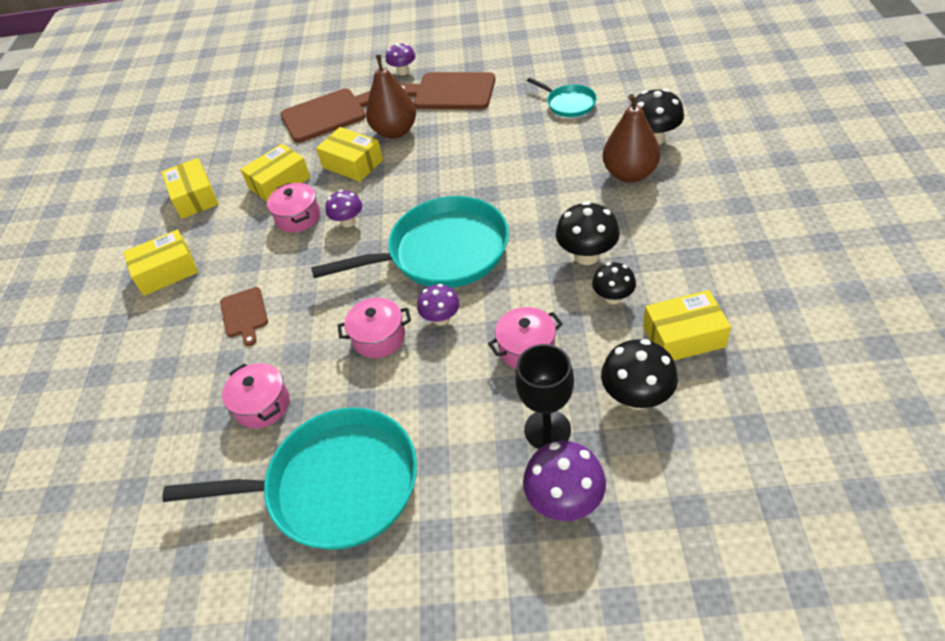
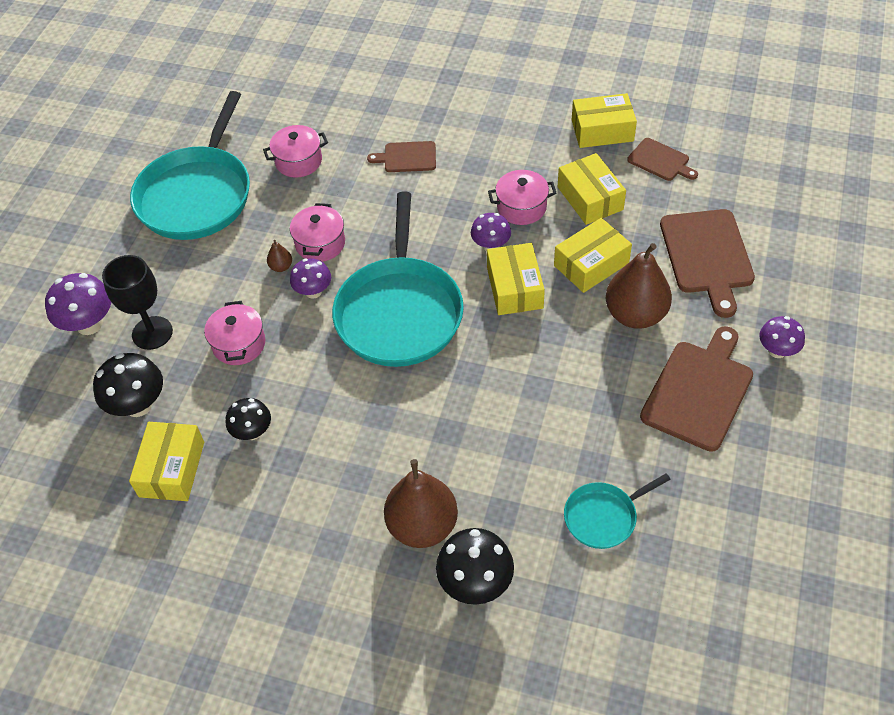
camera: 105 degrees right, 5 degrees up
yellow box [123,230,198,296] -> yellow box moved to [487,243,545,315]
black mushroom [556,201,620,265] -> none
none -> brown pear [267,240,292,272]
none -> brown cutting board [627,138,698,181]

